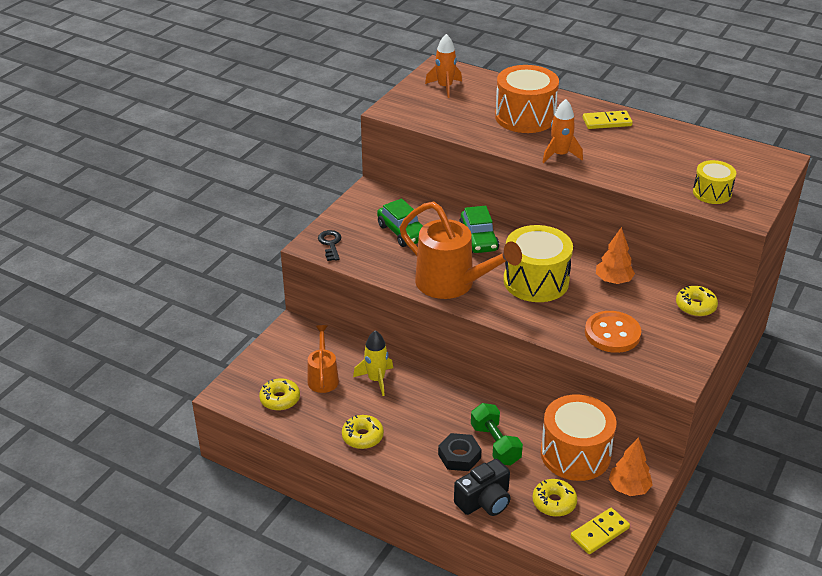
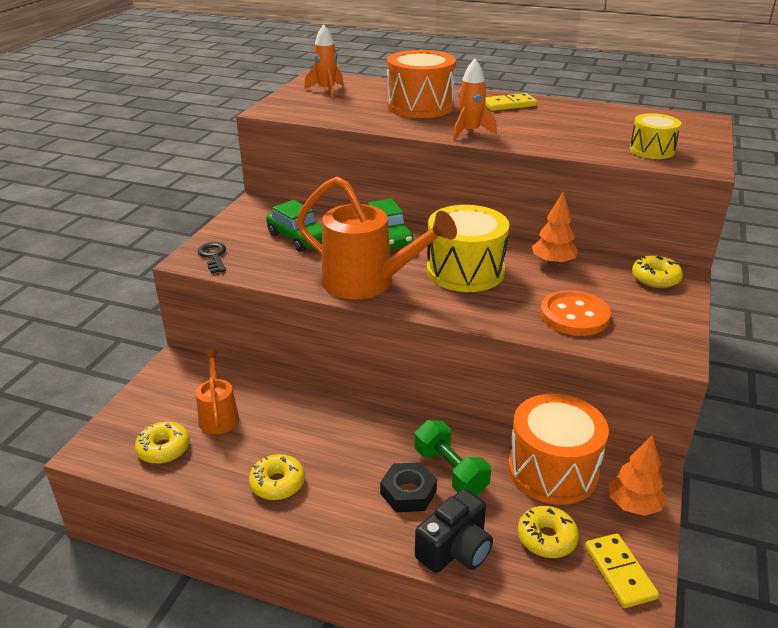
camera: 10 degrees left, 5 degrees down
yellow rocket [353,331,393,396] -> none
yellow domino [571,508,630,554] -> yellow domino turned 60 degrees counterclockwise [585,533,659,608]

